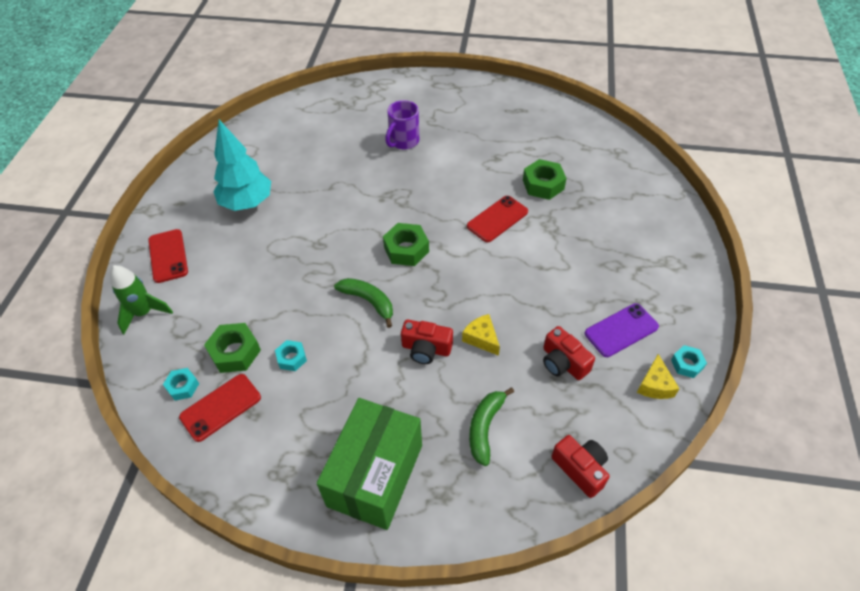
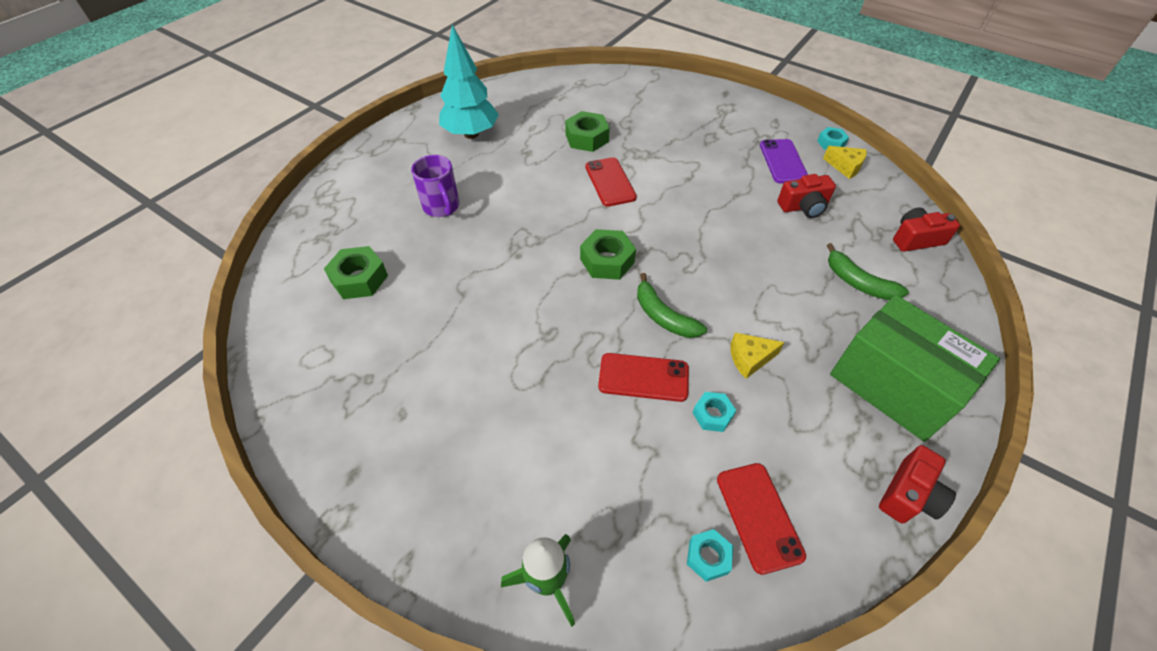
camera: 65 degrees left, 0 degrees up
red phone [148,229,188,283] -> red phone moved to [598,353,689,402]
green nut [204,323,261,373] -> green nut moved to [324,246,388,299]
turquoise tree [213,120,271,211] -> turquoise tree moved to [439,25,499,139]
green banana [334,278,393,328] -> green banana turned 105 degrees counterclockwise [637,273,707,338]
red camera [401,320,453,364] -> red camera moved to [879,445,956,523]
yellow cheese [462,314,500,356] -> yellow cheese moved to [731,333,785,379]

